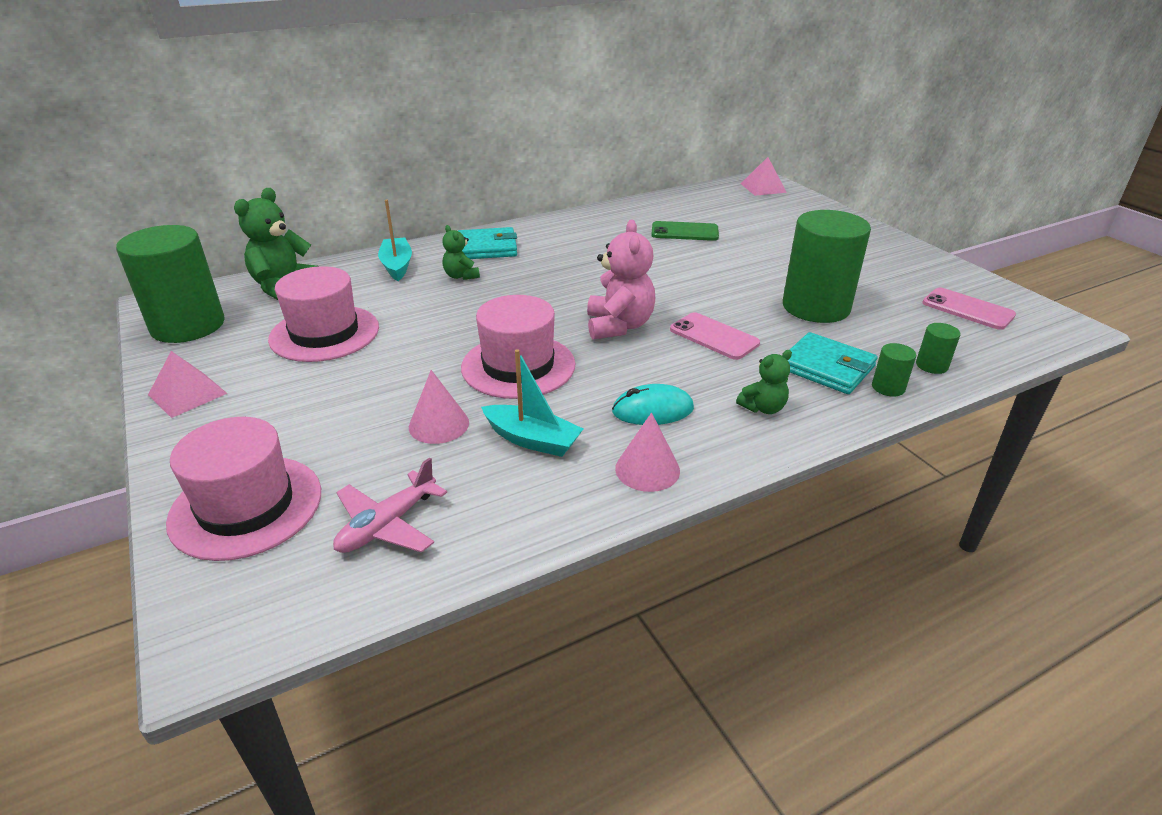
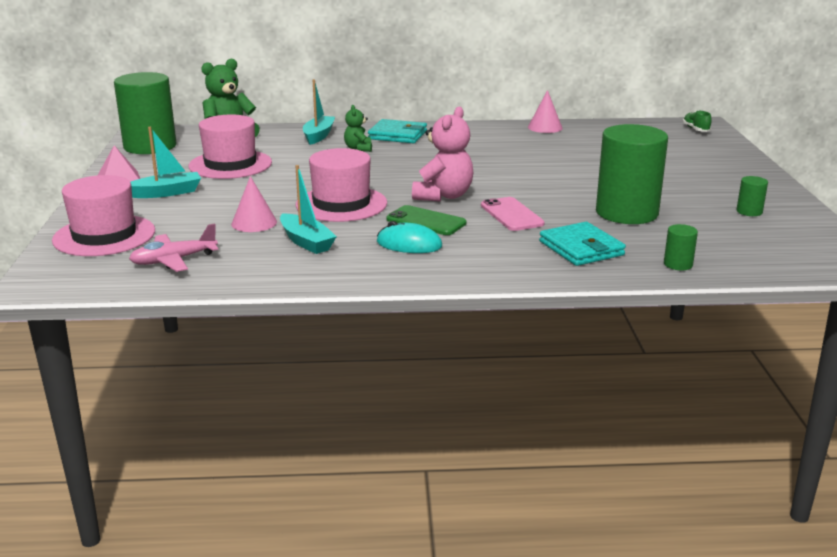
camera: 25 degrees right, 10 degrees down
pink cone [615,412,680,492] -> pink cone moved to [528,90,563,133]
green phone [651,221,719,241] -> green phone moved to [387,205,467,235]
green teddy bear [736,350,792,414] -> none
pink pyramid [741,157,787,196] -> green shoe [683,110,712,132]
green cylinder [872,343,916,397] -> green cylinder moved to [736,176,768,216]
pink phone [922,287,1016,330] -> none
none -> turquoise boat [131,127,201,198]

